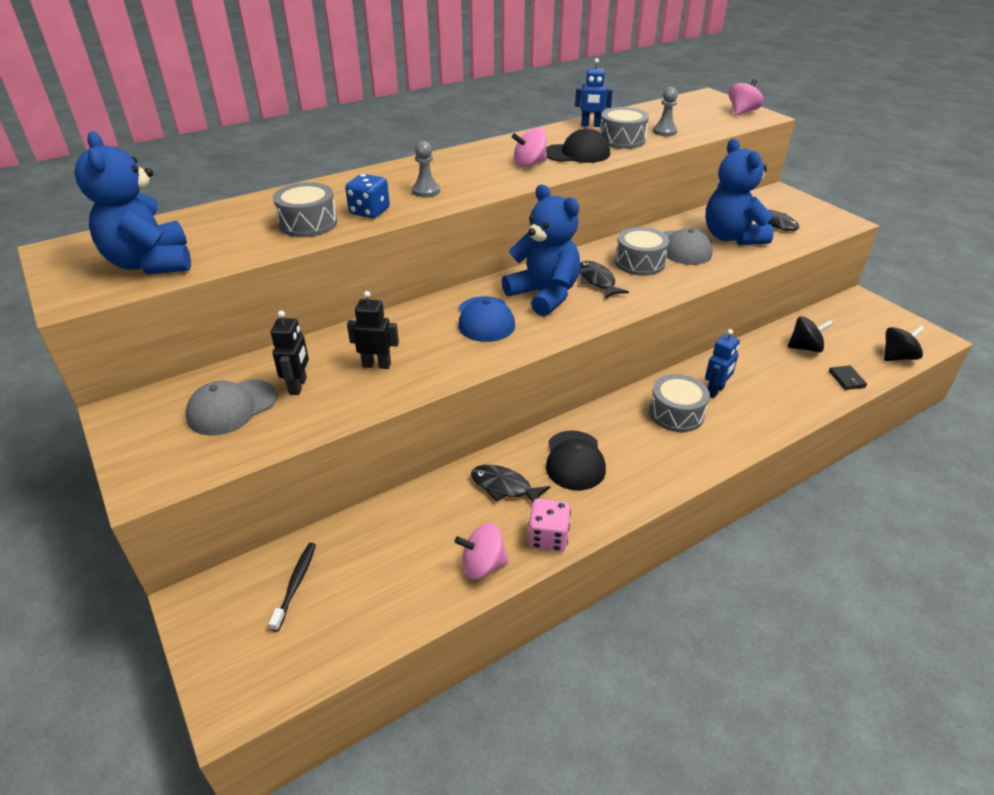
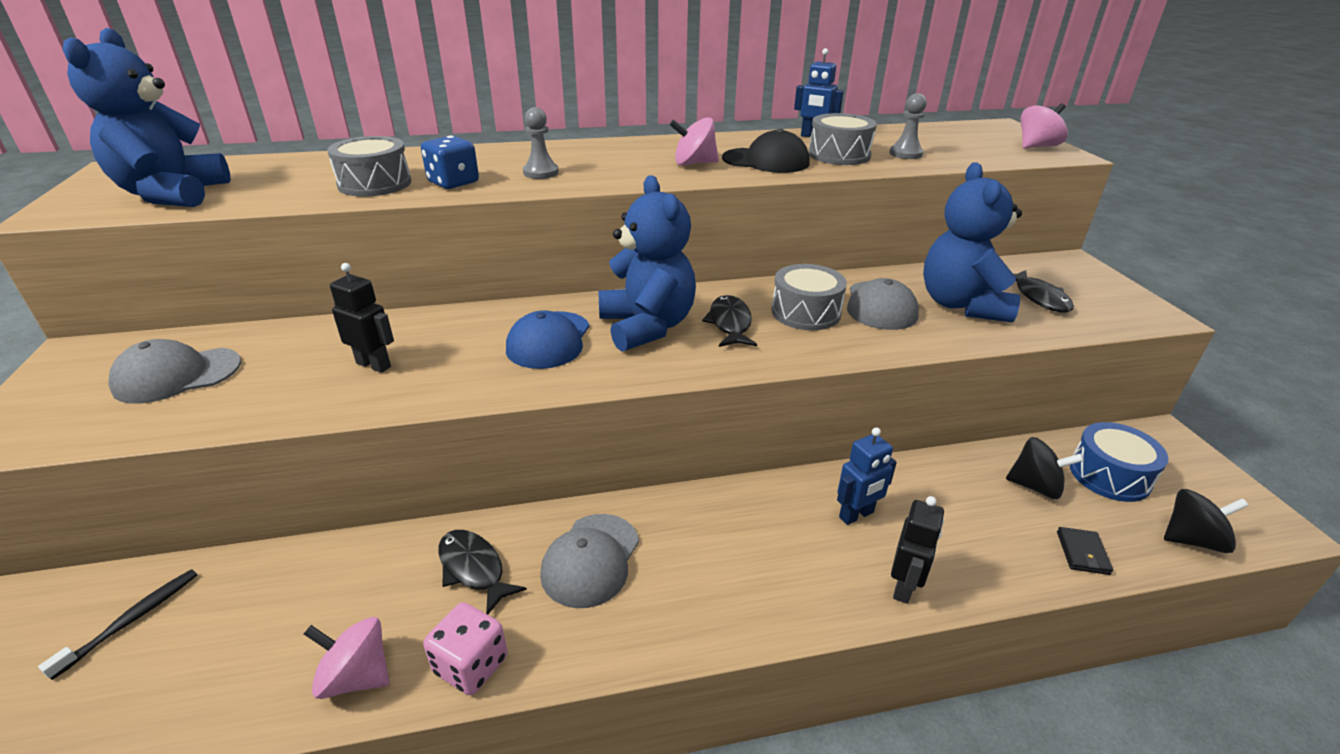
camera: 20 degrees right, 5 degrees down
black robot [271,311,309,395] -> black robot moved to [891,496,944,604]
black cap [546,430,606,491] -> grey cap [540,514,639,608]
grey drum [649,374,710,432] -> none
none -> blue drum [1070,422,1169,502]

